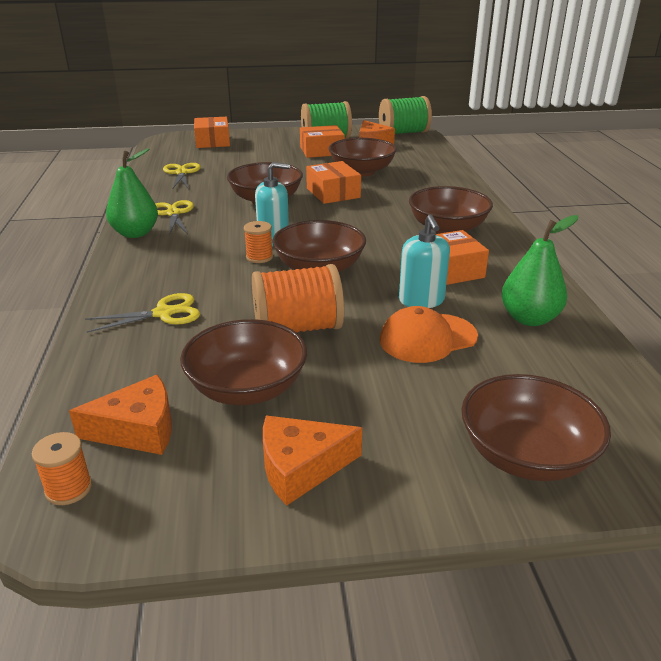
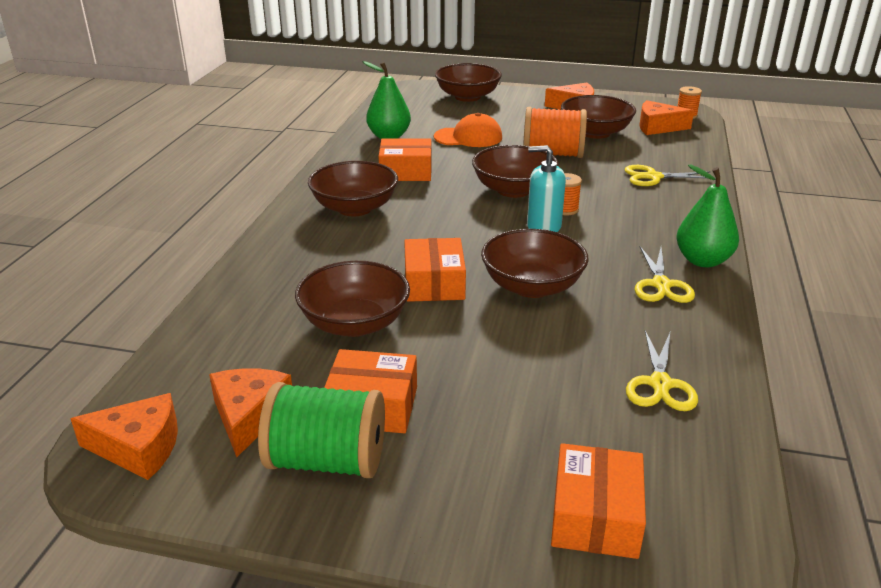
camera: 160 degrees left, 0 degrees up
green spool [379,96,432,134] -> orange cheese [70,393,178,480]
turquoise soap dispenser [399,215,450,308] -> none

